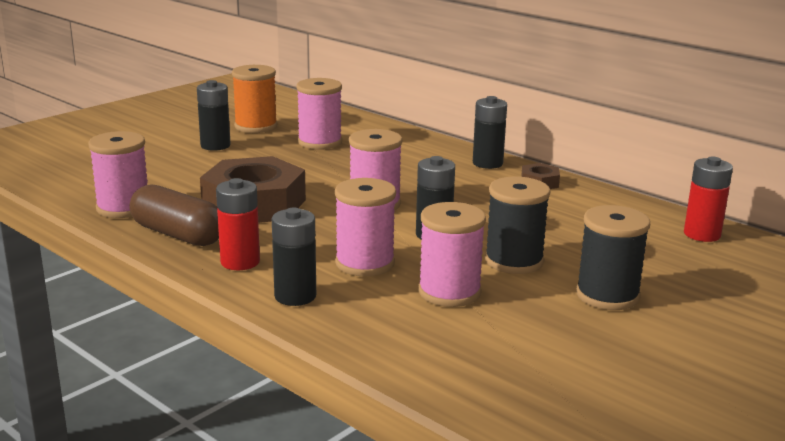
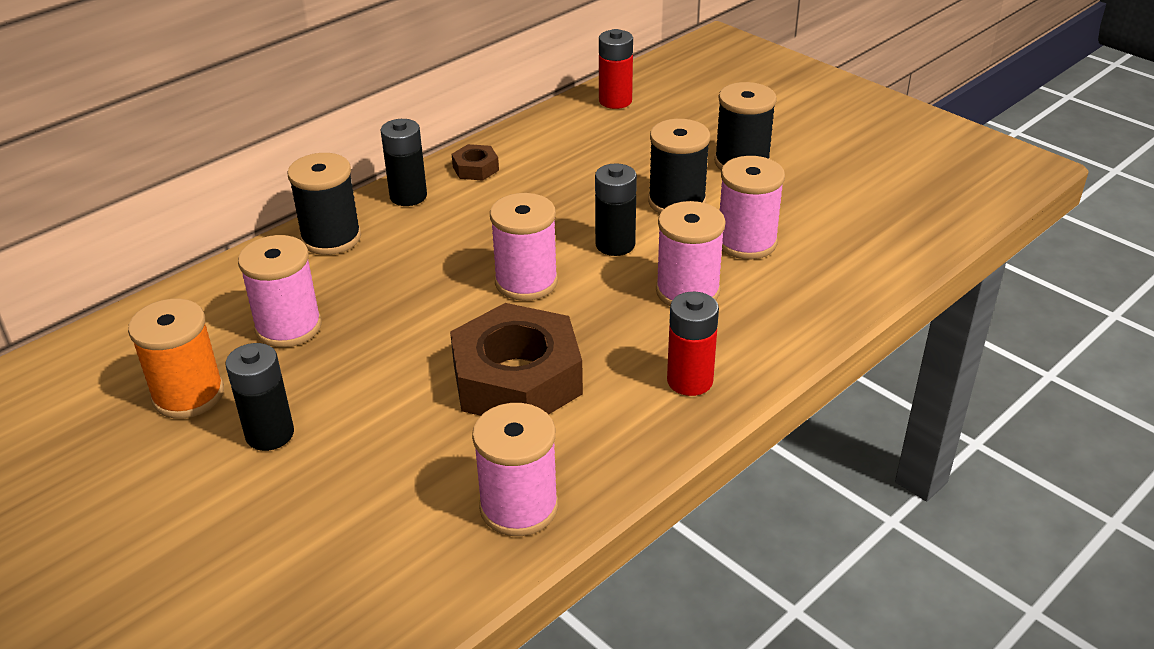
camera: 85 degrees left, 15 degrees up
brown capsule [130,184,219,246] -> none
black battery [272,208,316,306] -> none
none -> black spool [287,153,361,255]

